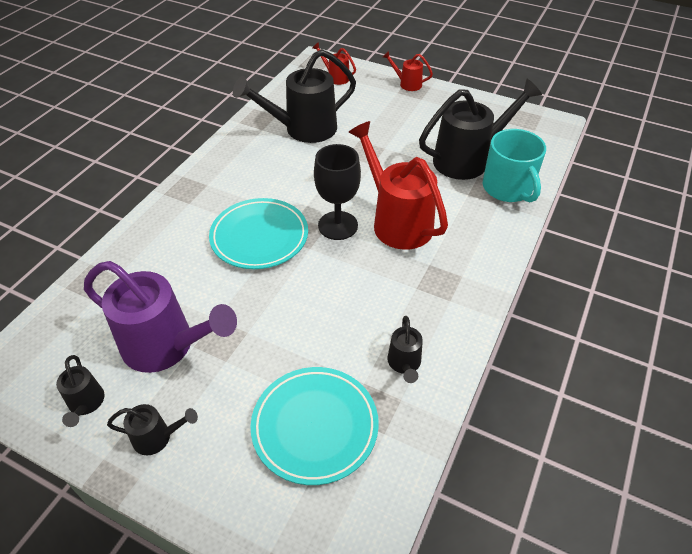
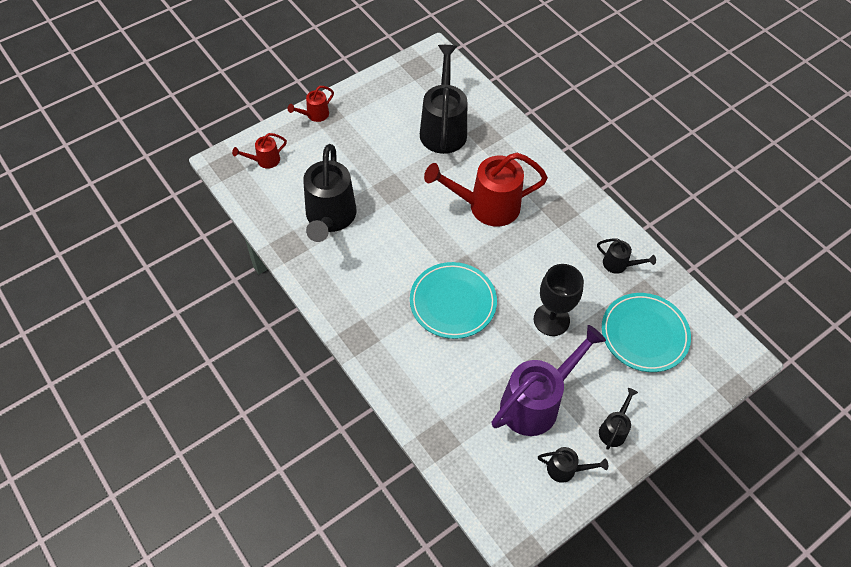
camera: 65 degrees left, 10 degrees up
black goblet [314,144,361,240] -> black goblet moved to [534,264,584,336]
turquoise mug [483,129,546,202] -> none

